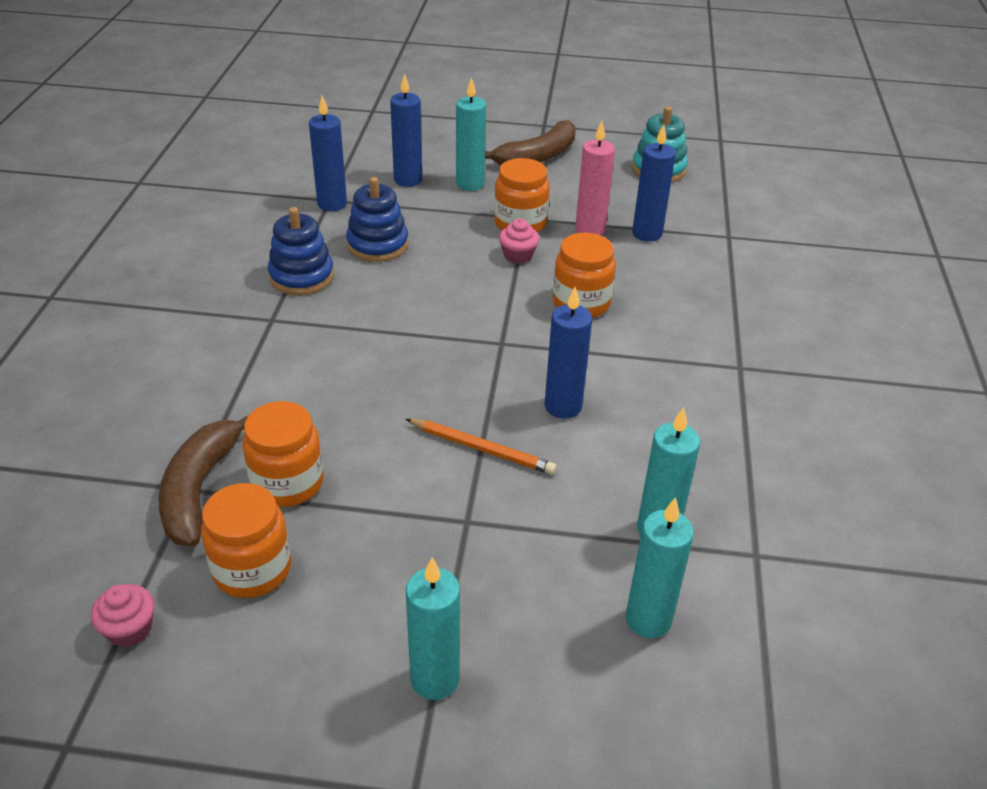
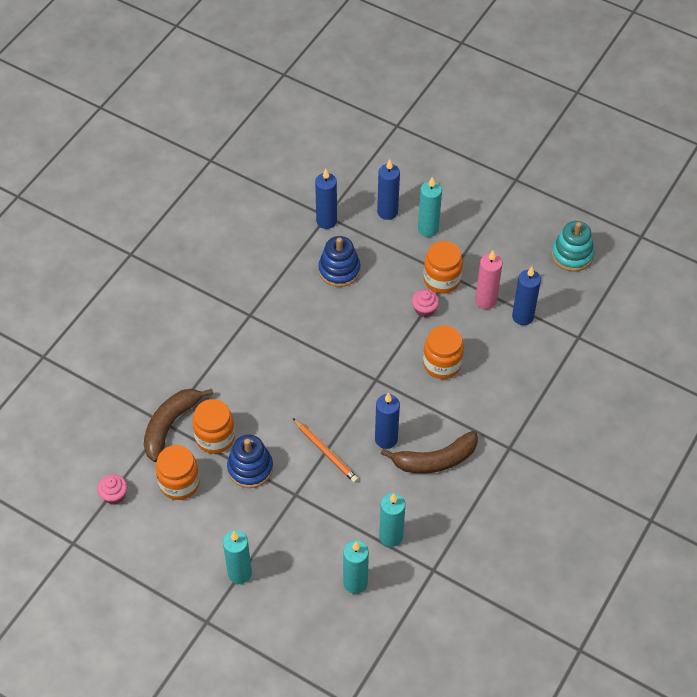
camera: 25 degrees right, 15 degrees up
blue stacking toy [268,207,334,295] -> blue stacking toy moved to [227,435,273,488]
brown banana [485,120,576,166] -> brown banana moved to [381,431,478,474]

